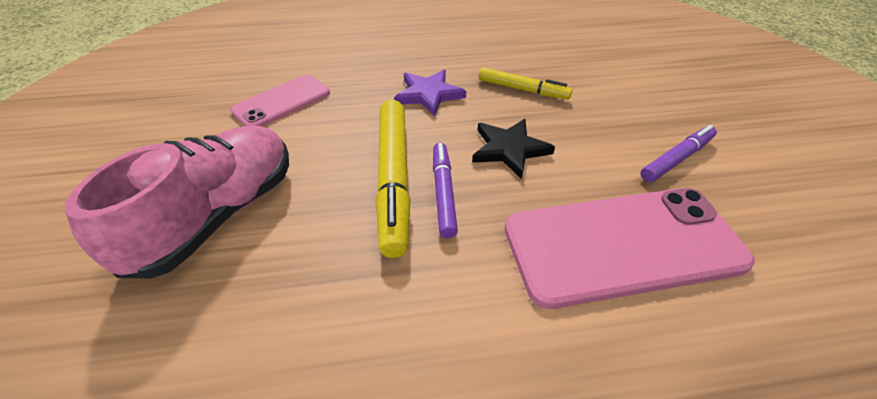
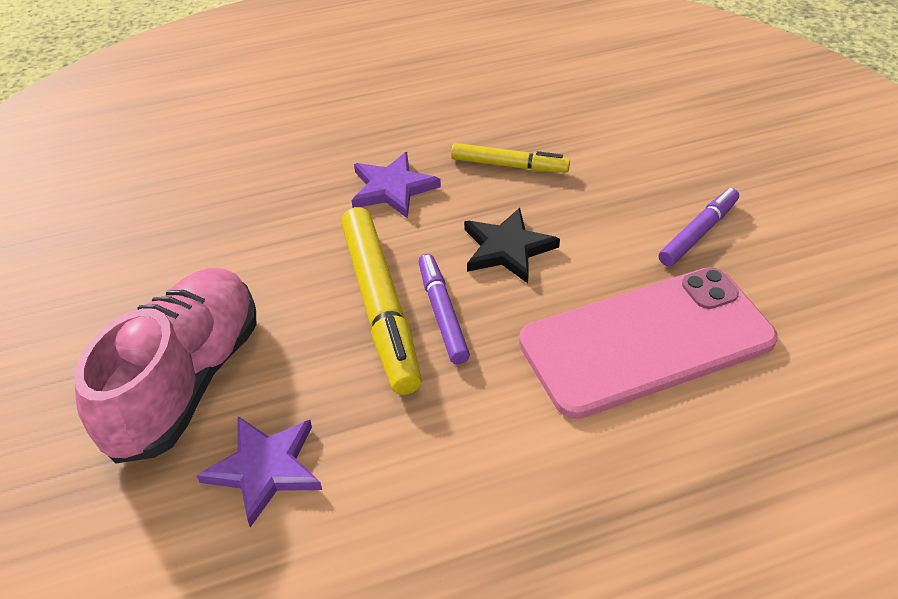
camera: 10 degrees left, 0 degrees up
pink phone [230,75,330,126] -> none
none -> purple star [196,416,322,527]

